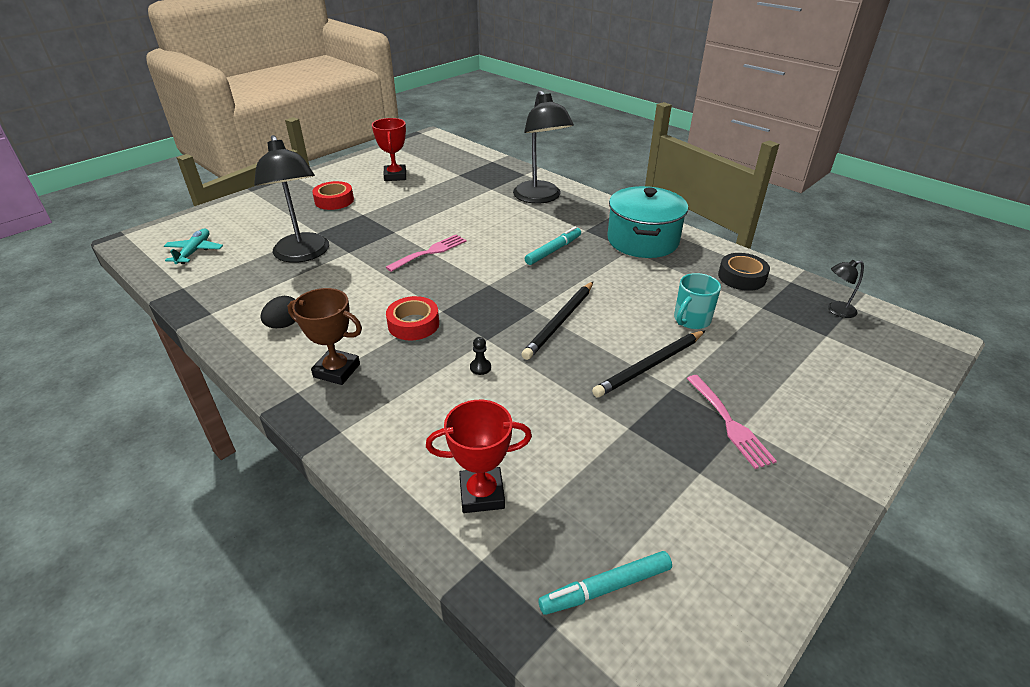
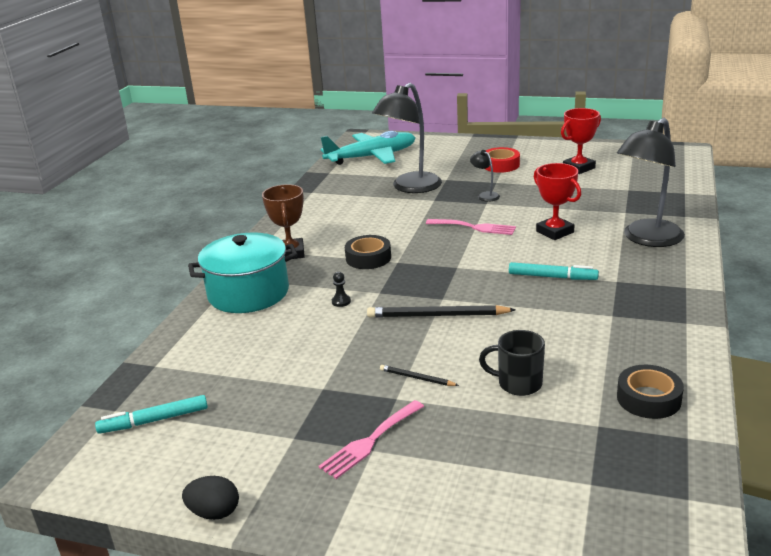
camera: 65 degrees right, 10 degrees down
turquoise plane [164,228,223,264] -> turquoise plane [321,131,416,165], size x1.89
black egg [260,296,296,328] -> black egg moved to [182,476,239,520]
red tape [386,296,439,341] -> black tape [345,235,391,269]
red trophy [426,400,532,513] -> red trophy moved to [534,163,581,240]
turquoise marker [538,551,672,615] -> turquoise marker turned 60 degrees counterclockwise [95,395,208,434]
black pencil [592,331,705,398] -> black pencil [380,365,459,386], size x0.52
turquoise pot [607,186,688,258] -> turquoise pot moved to [188,232,298,313]
turquoise mug [674,273,721,329] -> black mug [479,330,545,396]
black lamp [828,260,864,318] -> black lamp moved to [470,150,500,202]

